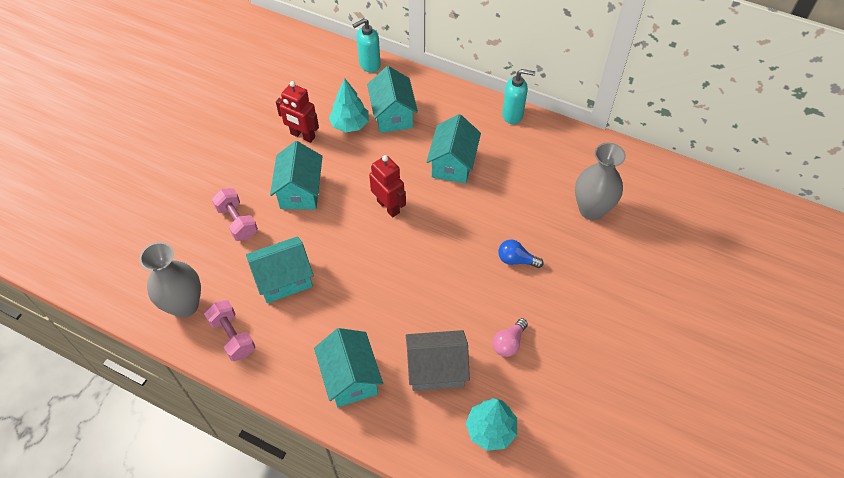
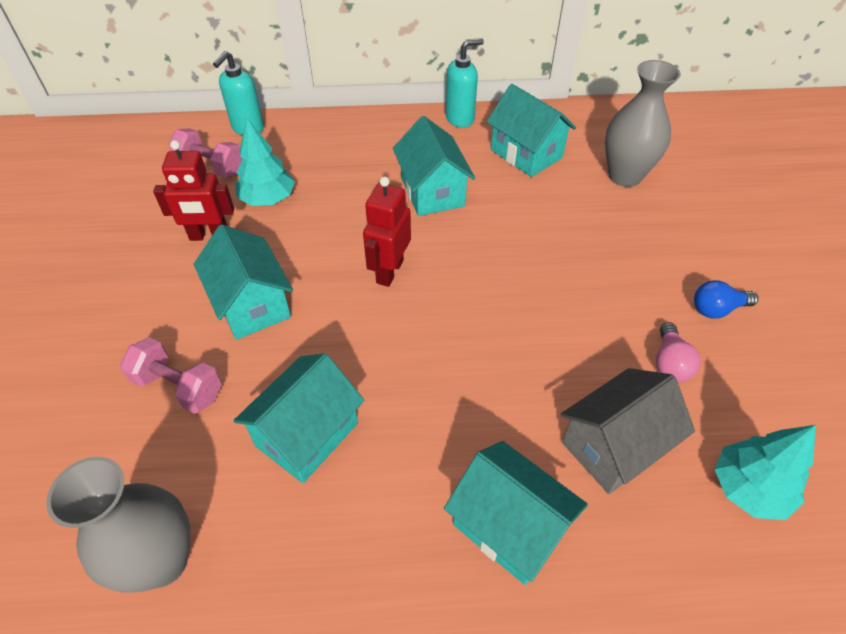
camera: 30 degrees left, 5 degrees down
pink dumbbell [204,300,256,361] -> pink dumbbell moved to [168,128,243,178]
turquoise house [367,66,418,133] -> turquoise house moved to [487,84,576,177]
red robot [369,155,406,217] -> red robot turned 90 degrees counterclockwise [363,177,411,287]
blue light bulb [498,240,543,268] -> blue light bulb moved to [694,280,758,319]

